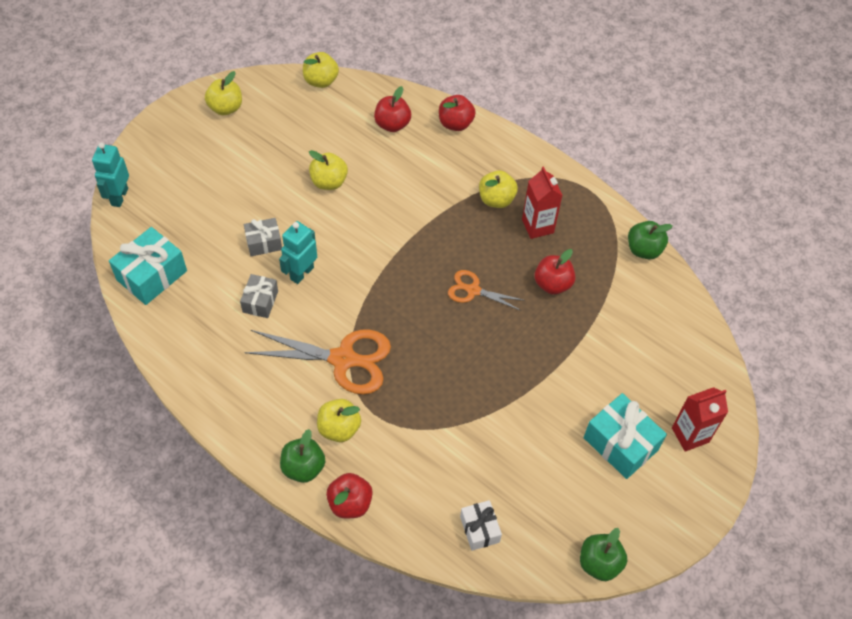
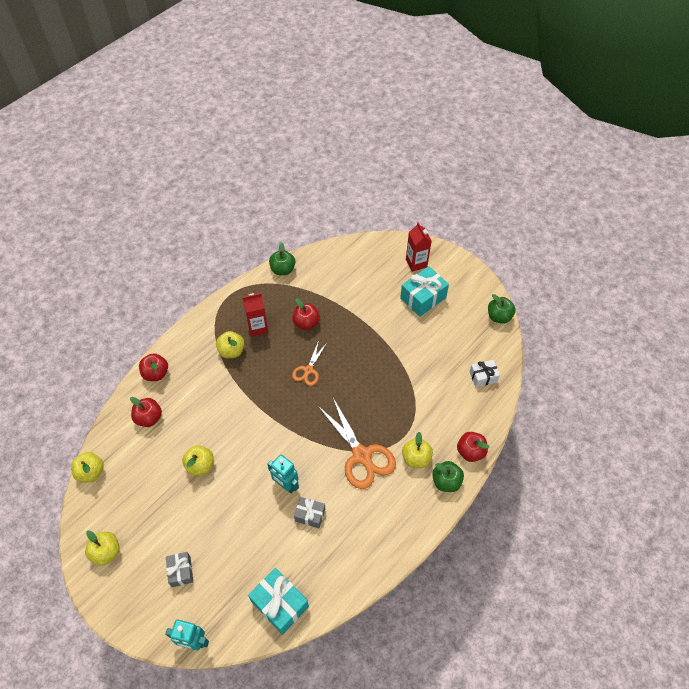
camera: 85 degrees left, 0 degrees up
grey gift [244,218,282,256] -> grey gift moved to [166,552,193,587]
orange scissors [244,330,391,395] -> orange scissors turned 135 degrees clockwise [318,398,396,489]

